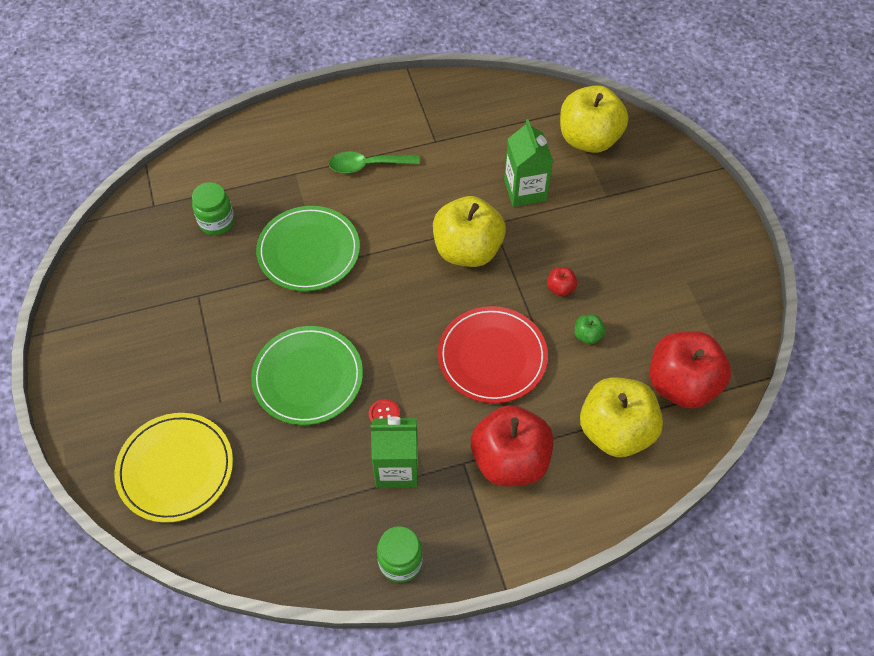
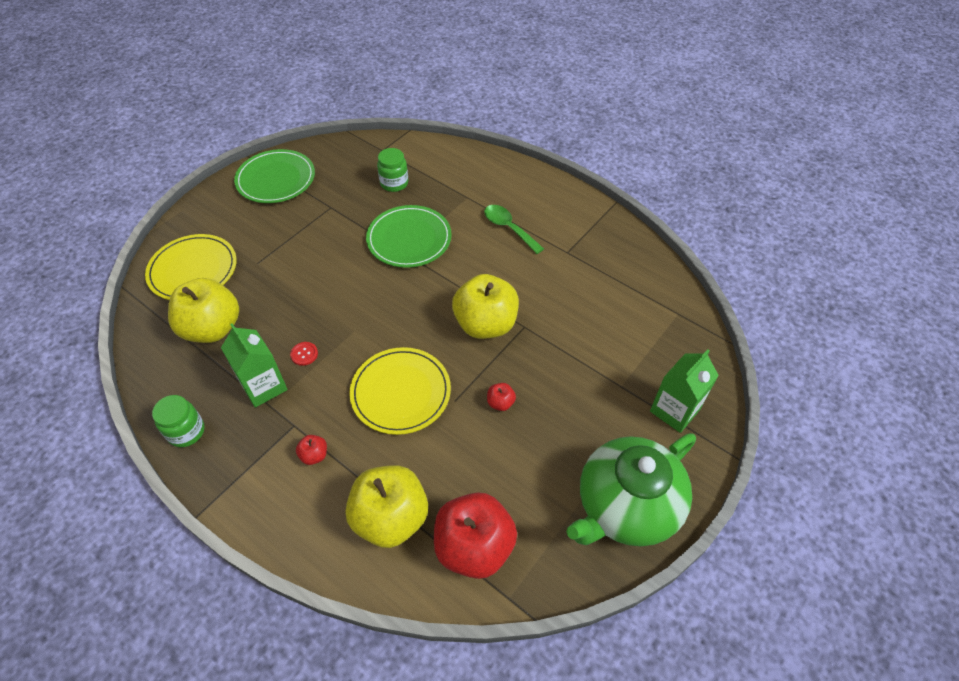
camera: 55 degrees right, 5 degrees down
green plate [251,326,363,425] -> green plate moved to [234,149,315,203]
red plate [438,306,548,403] -> yellow plate [349,347,451,435]
red apple [471,405,553,487] -> red apple [296,435,327,465], size x0.41
green carton [504,119,553,207] -> green carton moved to [650,349,719,433]
yellow apple [560,85,628,153] -> yellow apple moved to [168,278,239,343]
green apple [574,314,605,344] -> none
none -> green teapot [566,433,696,546]

